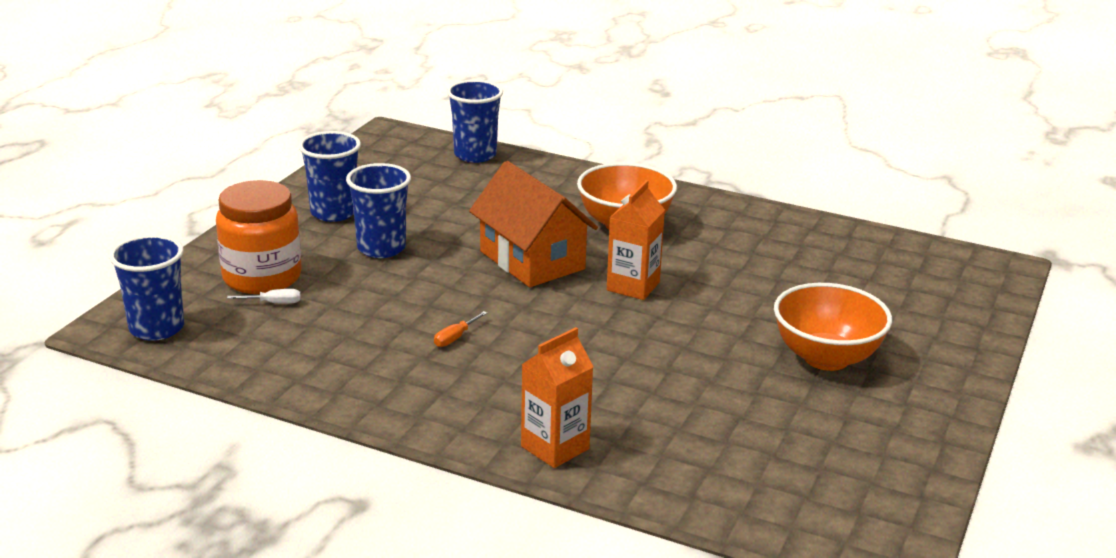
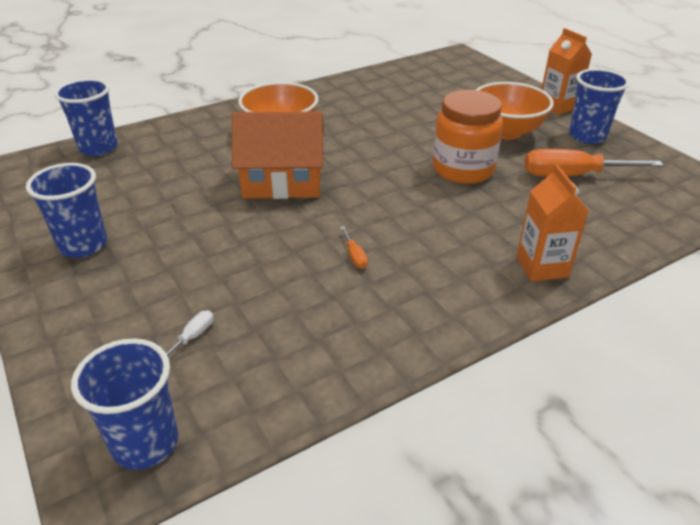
camera: 55 degrees left, 10 degrees up
orange jar [216,180,302,294] -> orange jar moved to [433,90,503,184]
blue cup [346,163,411,258] -> blue cup moved to [569,69,629,144]
orange carton [607,180,665,300] -> orange carton moved to [542,28,592,115]
none -> orange screwdriver [524,149,663,177]

